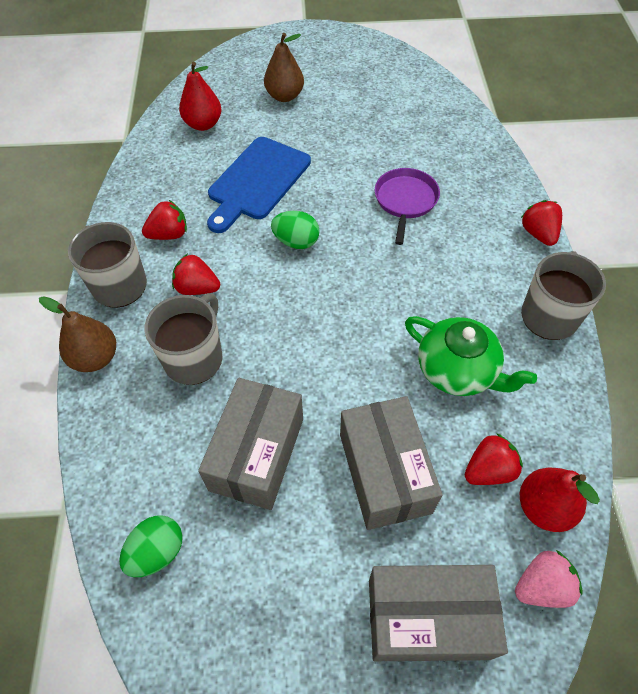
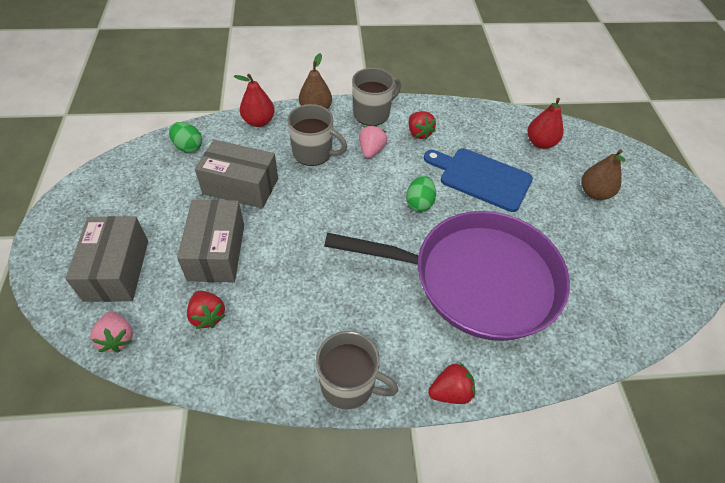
camera: 85 degrees right, 5 degrees down
red strawberry [172,254,220,295] -> pink strawberry [359,125,387,158]
grey box [340,396,443,530] -> grey box turned 75 degrees counterclockwise [177,200,244,282]
purple pan [375,168,440,245] -> purple pan [324,211,570,341], size x2.44
green teapot [405,316,537,396] -> none
red pear [520,467,600,532] -> red pear moved to [234,74,275,127]

